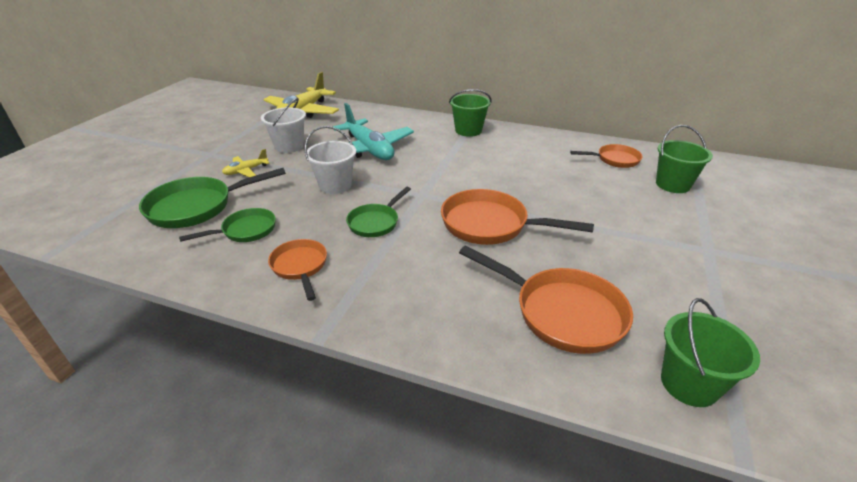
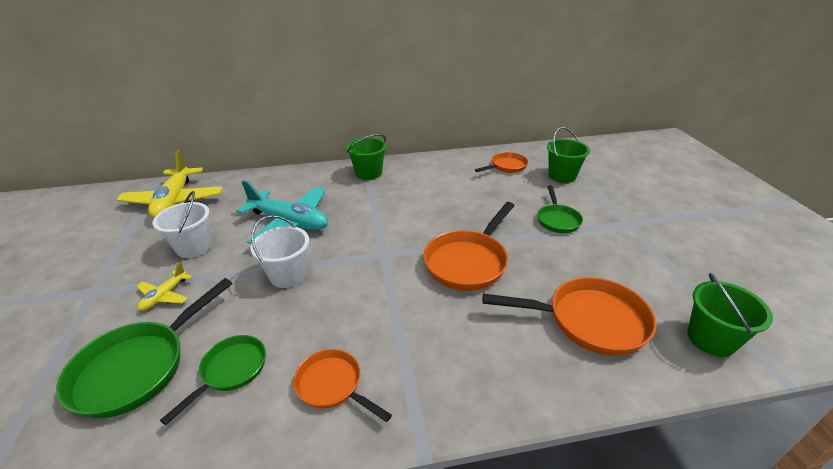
camera: 30 degrees left, 0 degrees up
green pan [346,187,411,237] -> green pan moved to [537,185,583,233]
orange pan [441,189,594,245] -> orange pan turned 45 degrees counterclockwise [423,202,515,291]

